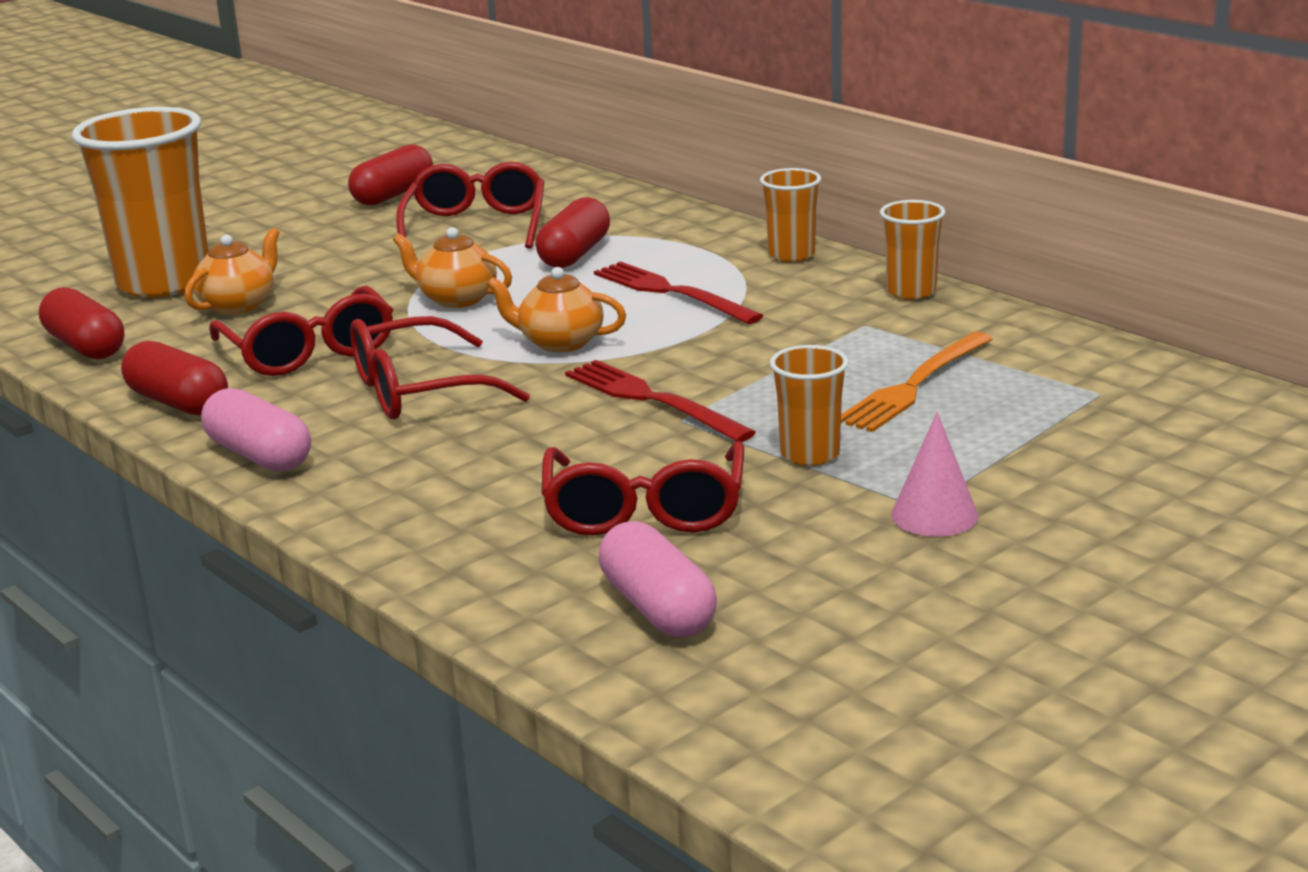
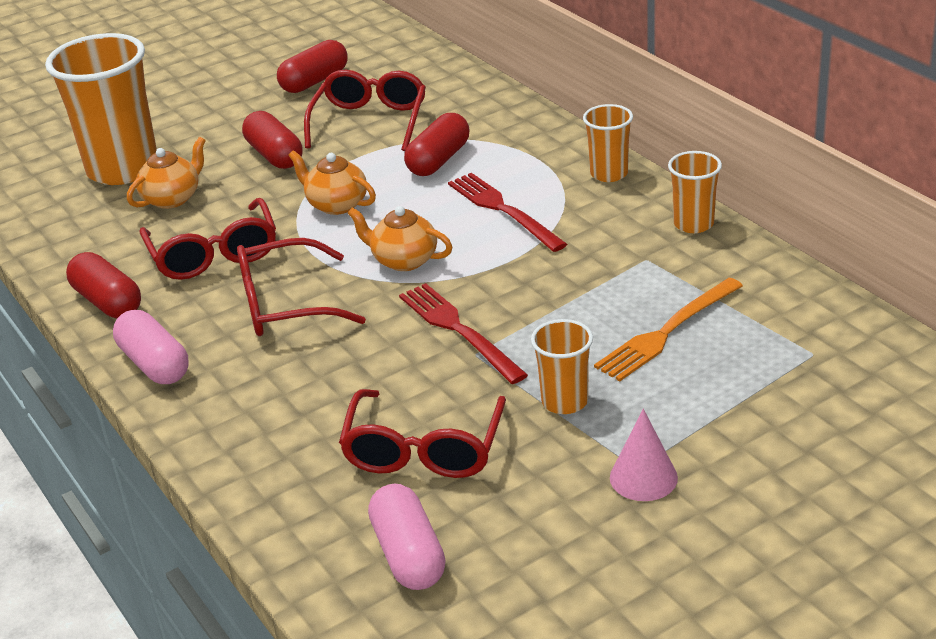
camera: 10 degrees right, 10 degrees up
red capsule [39,287,124,359] -> red capsule moved to [242,111,302,169]

